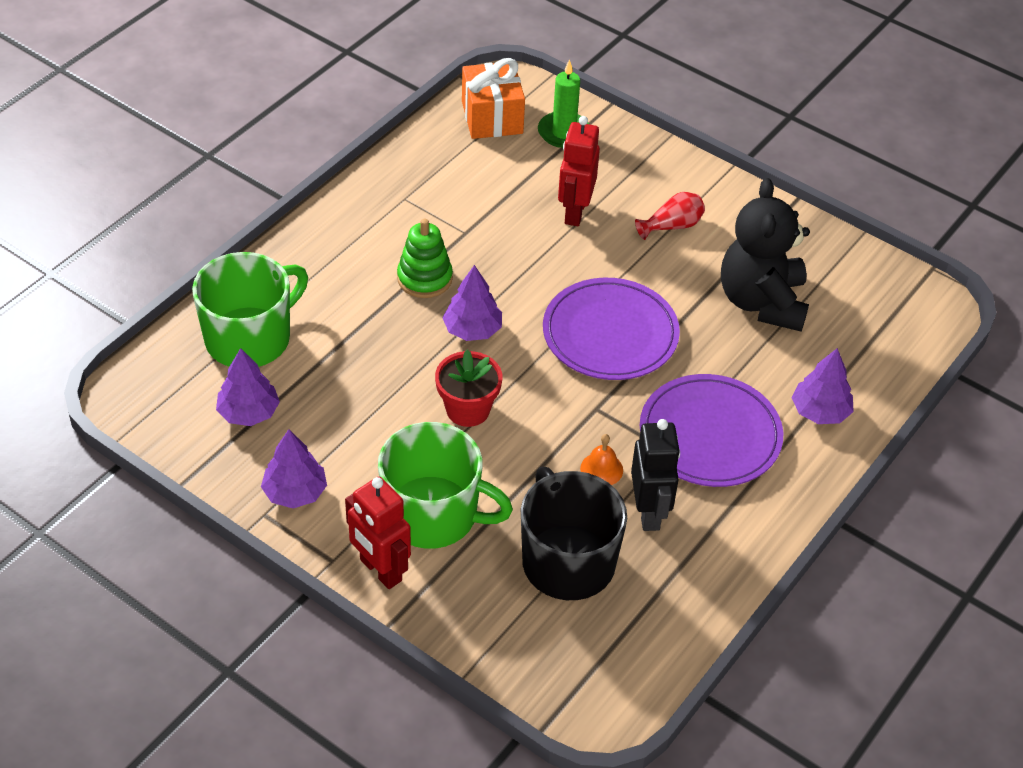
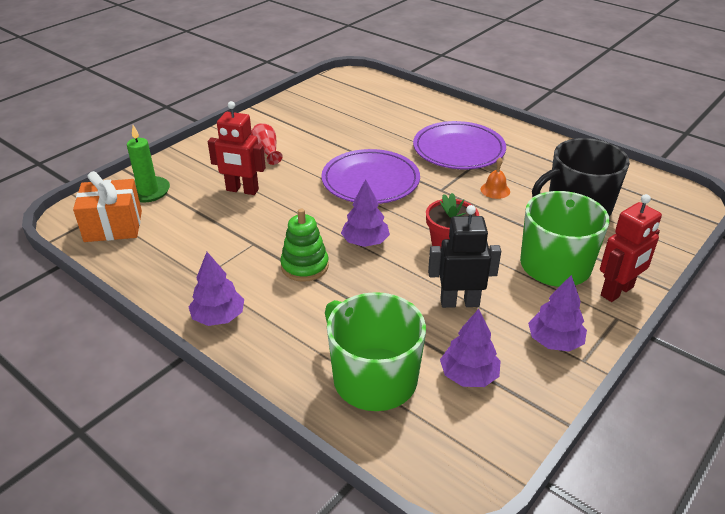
camera: 85 degrees left, 10 degrees down
black robot [631,419,680,531] -> black robot moved to [428,205,501,308]
black teddy bear [721,178,810,332] -> none
purple tree [792,348,854,424] -> purple tree moved to [188,252,244,326]

